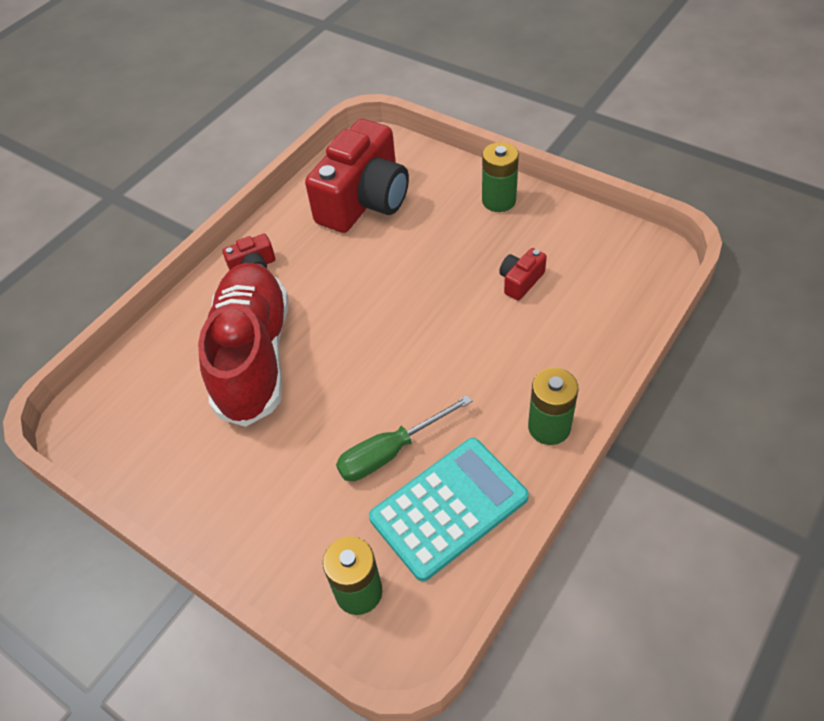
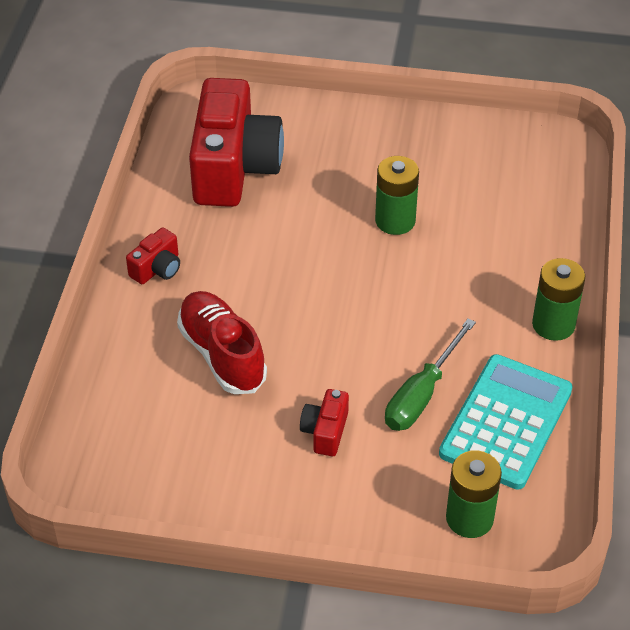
camera: 30 degrees left, 5 degrees down
red shoe [198,263,289,427] -> red shoe [177,291,267,394], size x0.64
green battery [482,142,519,212] -> green battery moved to [375,156,419,235]
red camera [499,248,547,301] -> red camera moved to [300,389,349,456]

